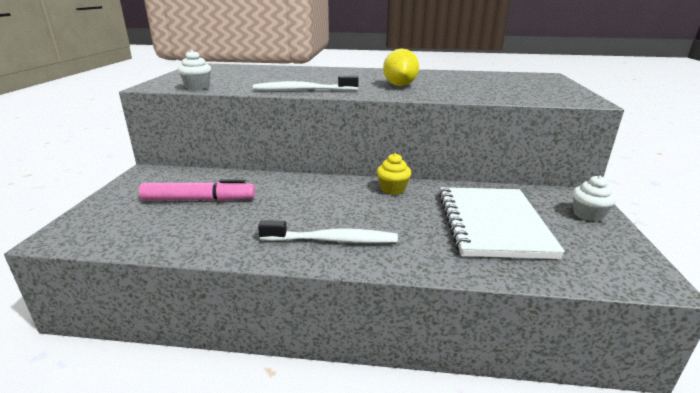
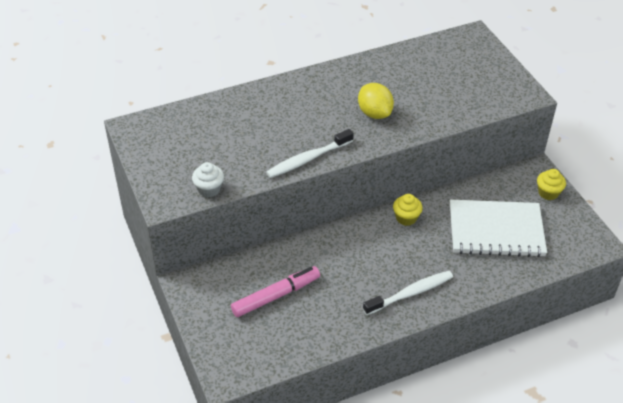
camera: 30 degrees left, 20 degrees up
white notebook [438,187,565,259] -> white notebook turned 60 degrees counterclockwise [450,199,547,257]
white cupcake [573,175,616,222] -> yellow cupcake [537,169,566,200]

